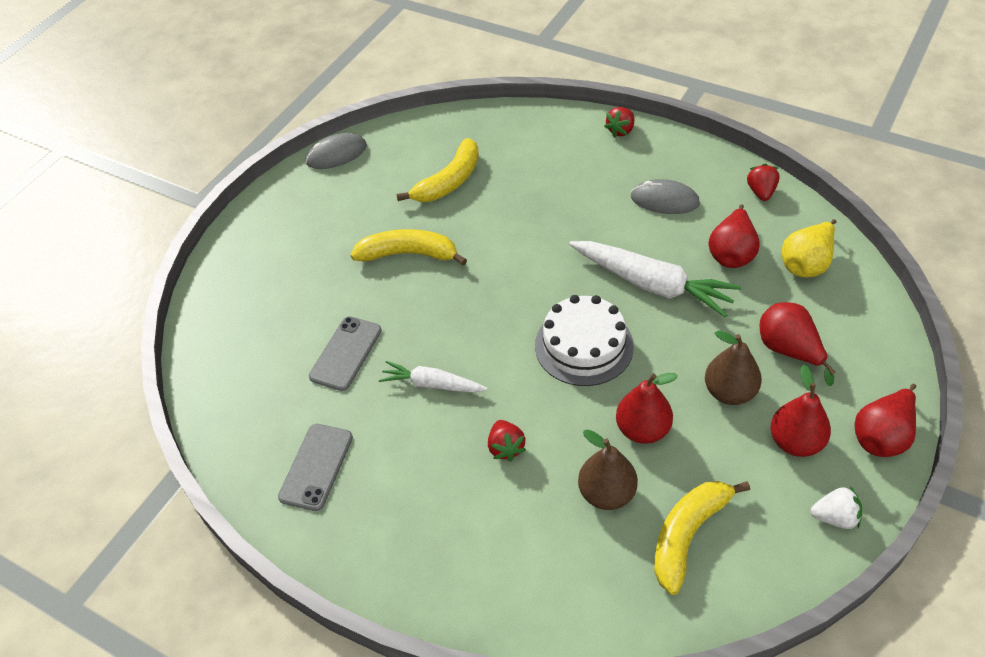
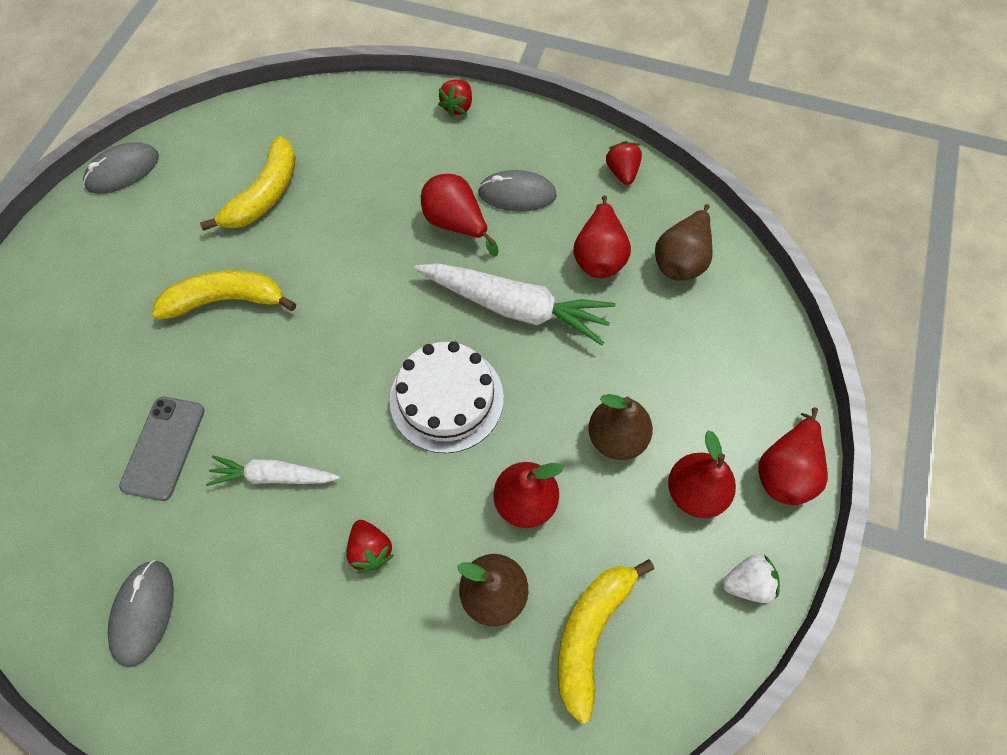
camera: 15 degrees left, 15 degrees up
grey phone [278,424,353,511] -> grey mouse [108,560,174,668]
red pear [759,302,836,386] -> red pear moved to [421,174,498,257]
yellow pear [782,219,836,278] -> brown pear [655,204,713,281]

